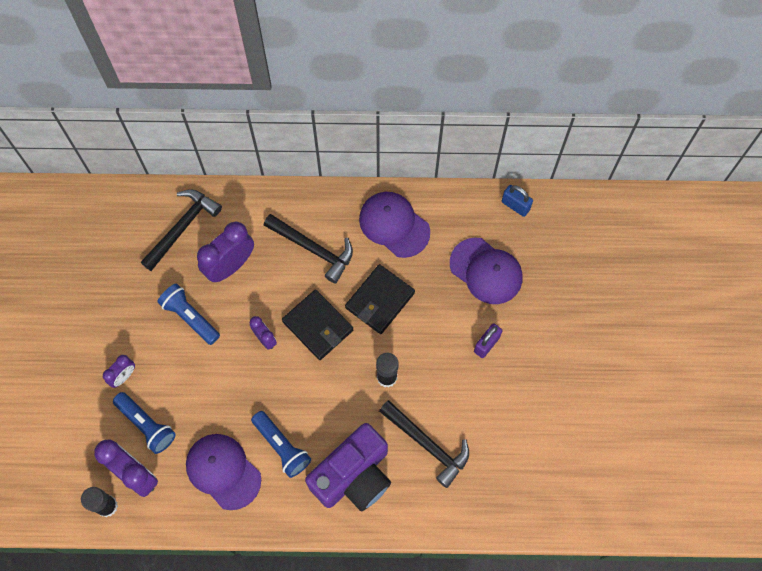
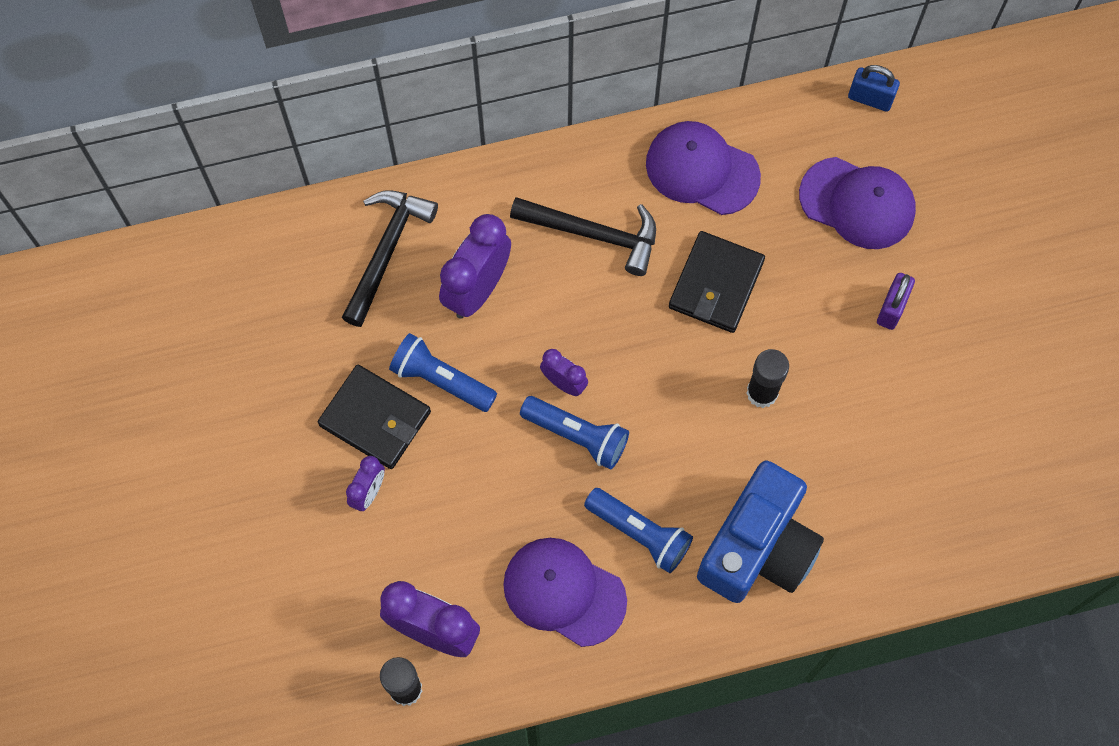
camera: 15 degrees left, 0 degrees up
blue flashlight [113,392,176,454] -> blue flashlight moved to [520,396,629,469]
black wallet [282,289,353,360] -> black wallet moved to [318,365,431,469]
purple camera [305,423,391,511] -> blue camera [697,461,824,603]
black hammer [379,400,469,488] -> none

